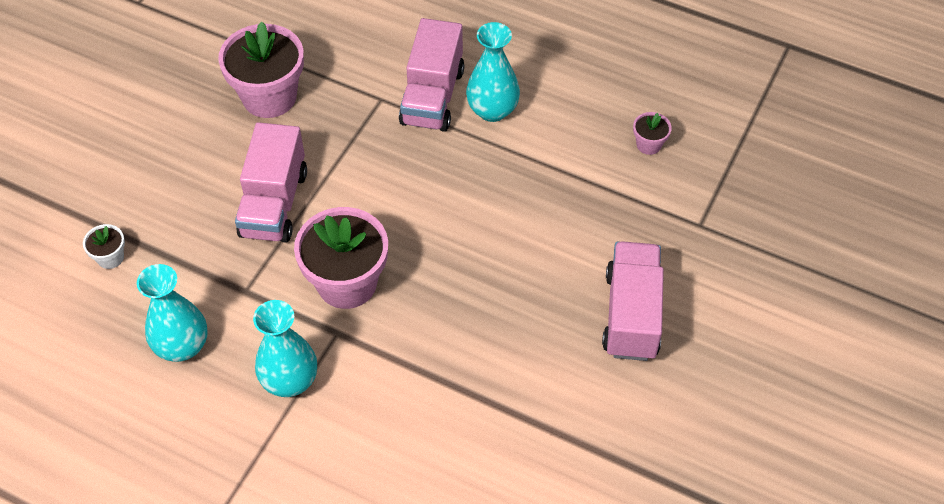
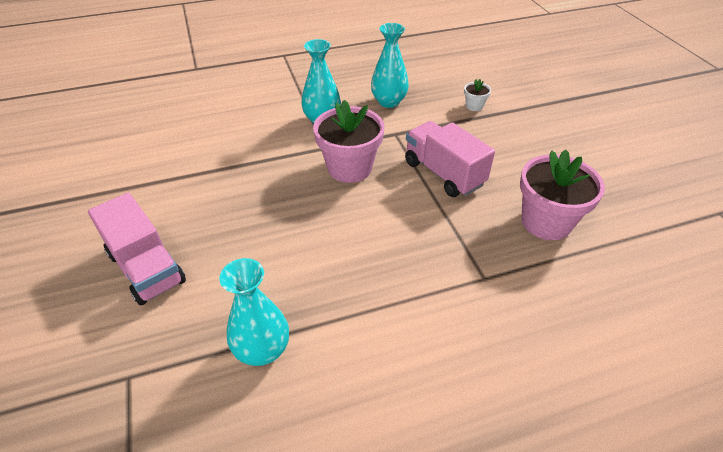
camera: 135 degrees right, 10 degrees down
pink truck [399,18,464,132] -> none
turquoise vase [466,22,520,122] -> turquoise vase moved to [219,258,289,366]
pink flower pot [633,112,672,155] -> none

